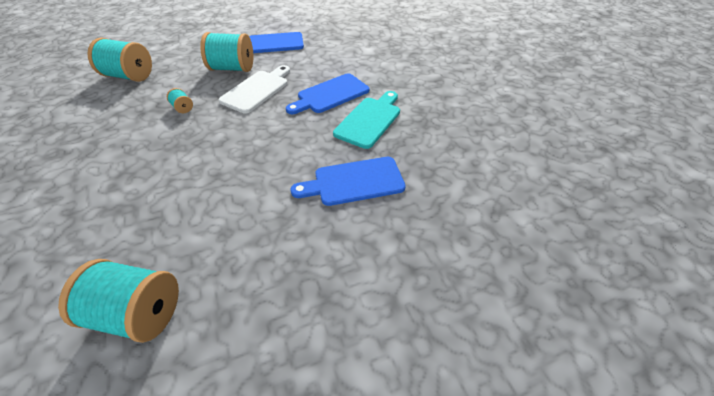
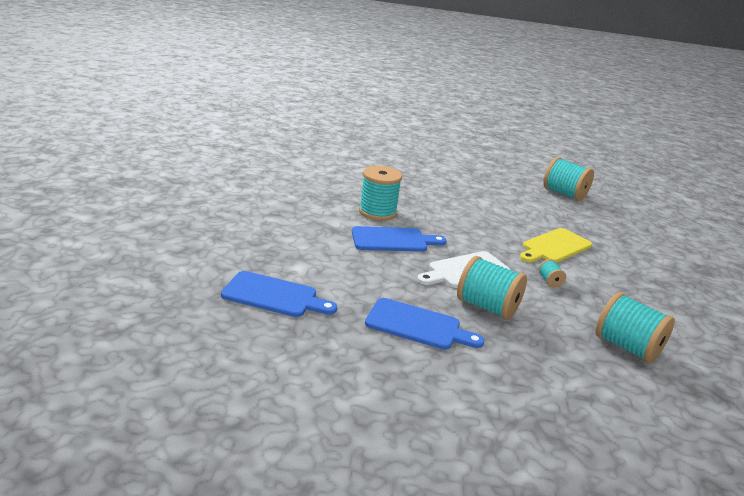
camera: 155 degrees left, 20 degrees down
blue cutting board [291,157,406,206] -> blue cutting board moved to [221,271,337,317]
turquoise cutting board [333,91,400,149] -> turquoise spool [359,166,402,221]
none -> yellow cutting board [520,228,592,263]

